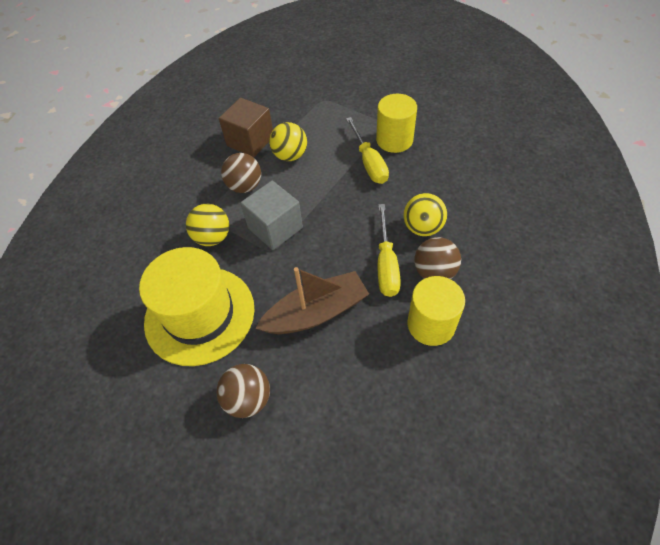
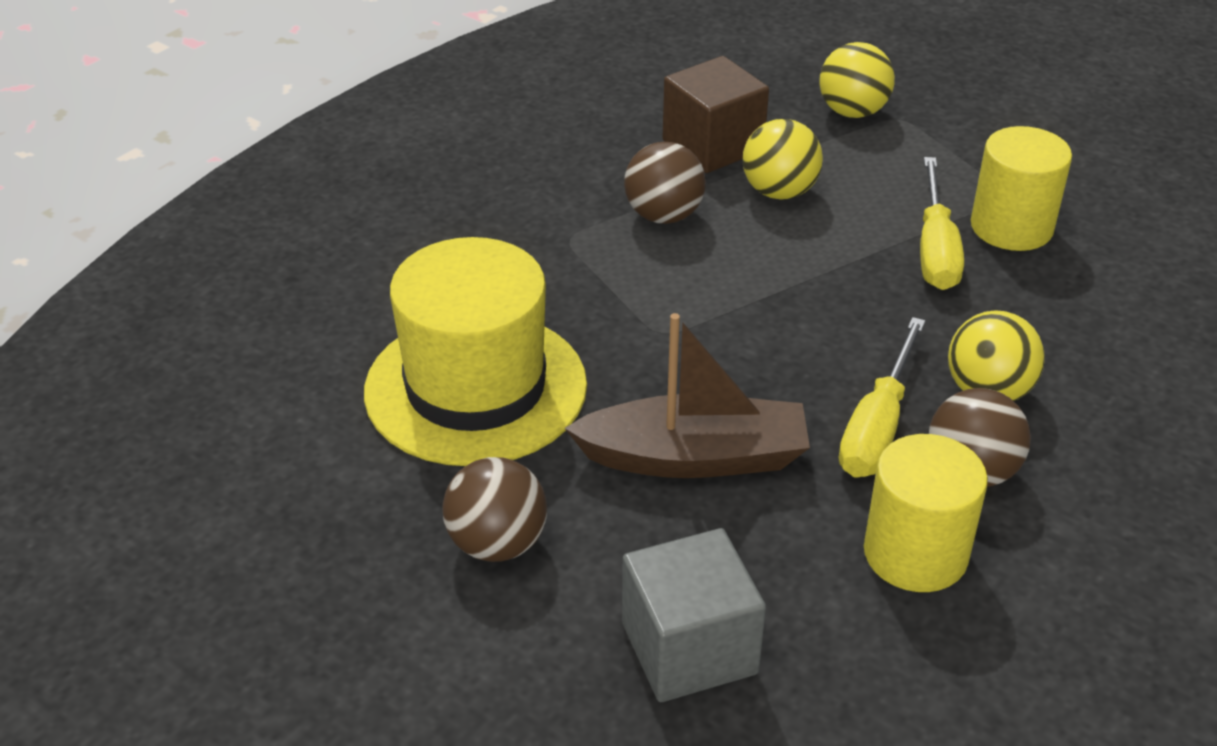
camera: 20 degrees right, 15 degrees down
yellow ball [186,204,229,246] -> yellow ball moved to [819,42,895,118]
grey cube [240,181,303,250] -> grey cube moved to [622,528,766,702]

